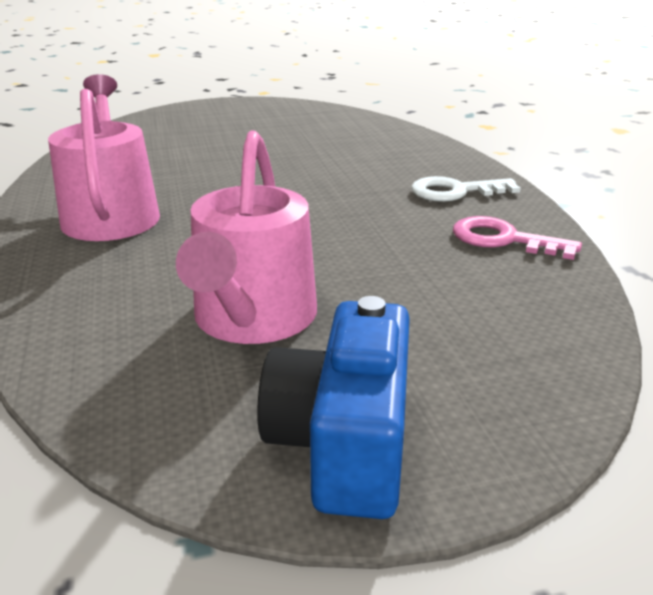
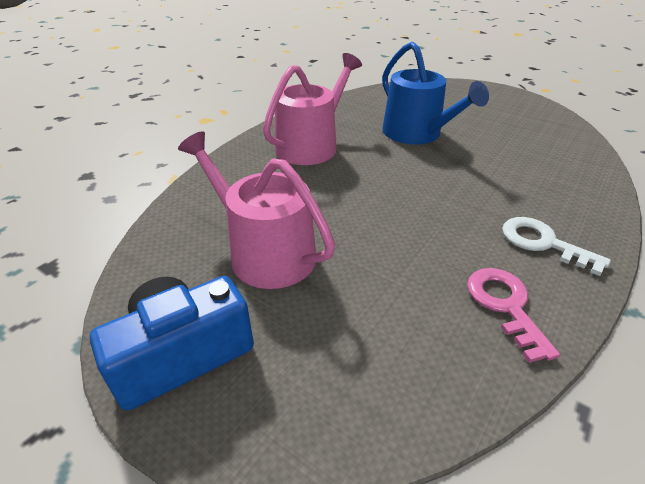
camera: 50 degrees right, 10 degrees up
pink watering can [176,131,317,344] -> pink watering can turned 75 degrees clockwise [178,131,335,289]
none -> blue watering can [382,42,489,144]

